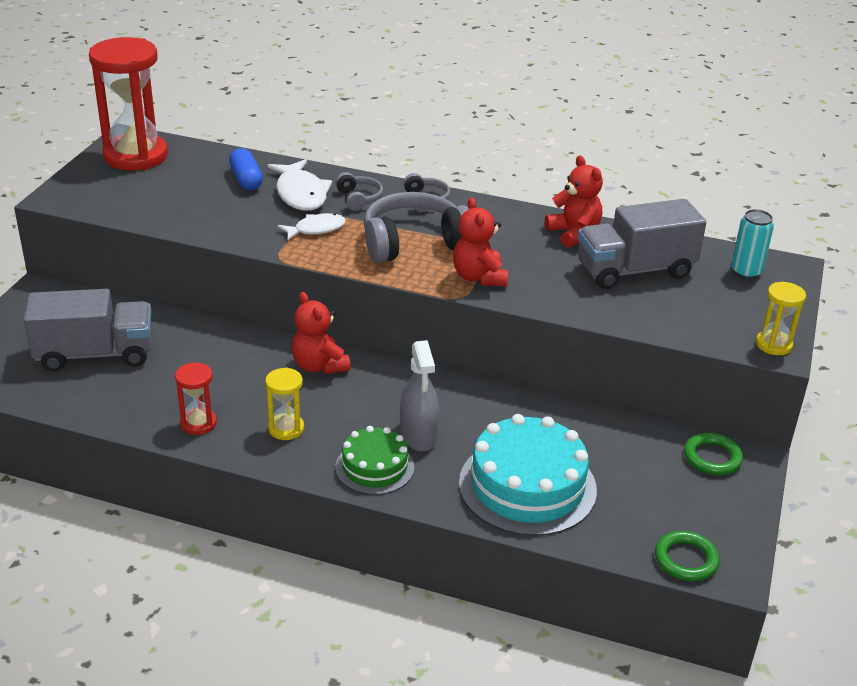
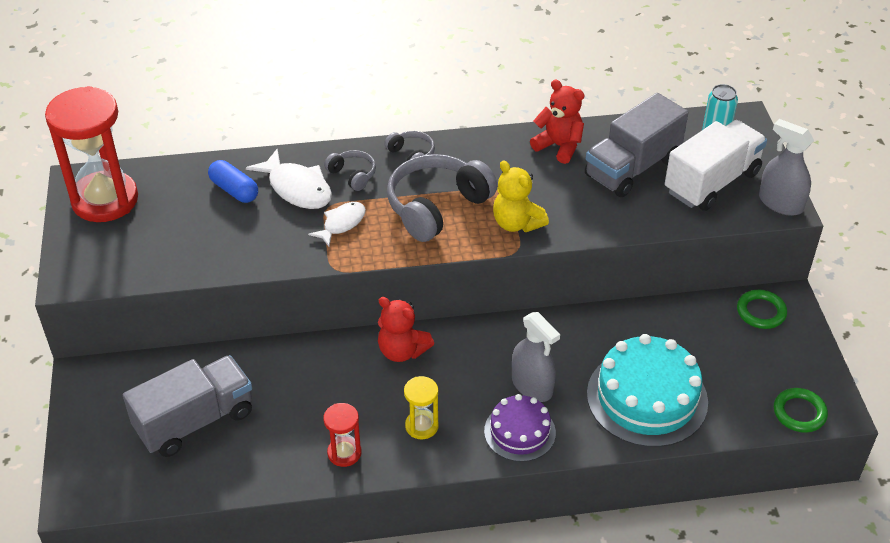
camera: 25 degrees left, 10 degrees up
green cake [335,426,414,495] -> purple cake [484,394,556,462]
red teddy bear [453,197,508,286] -> yellow teddy bear [493,160,549,232]
yellow hourglass [756,282,806,355] -> grey spray bottle [759,119,814,216]
none -> white truck [665,120,767,211]

